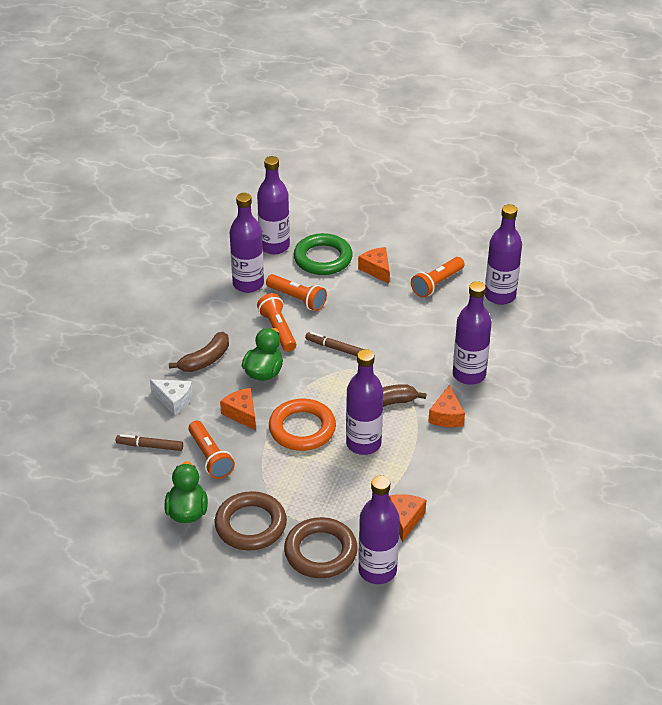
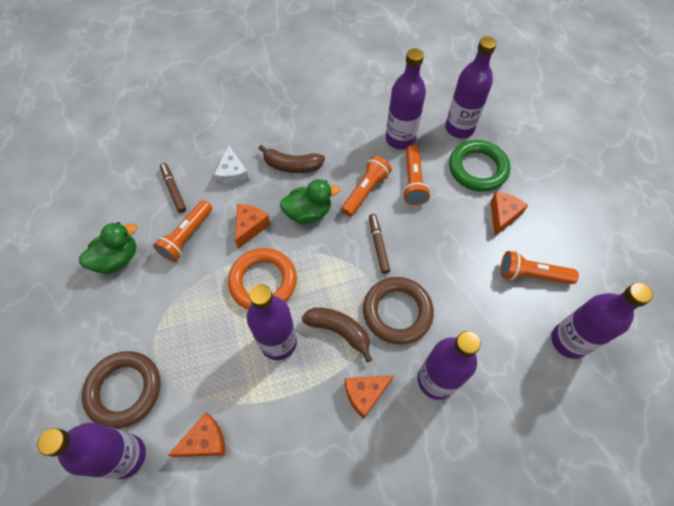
camera: 55 degrees right, 20 degrees up
brown ring [214,491,287,551] -> brown ring moved to [363,277,434,344]

